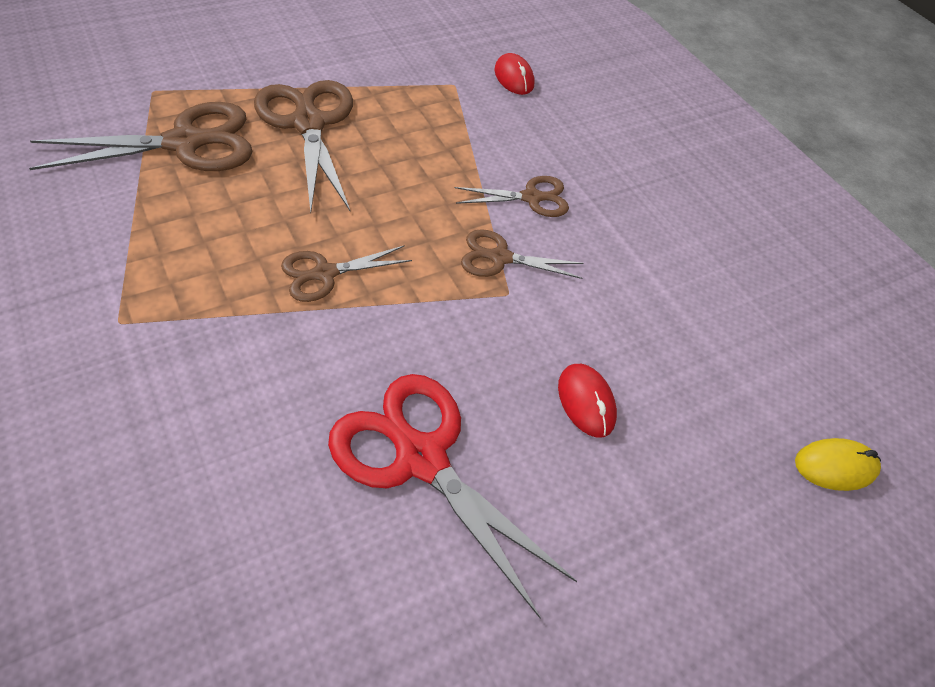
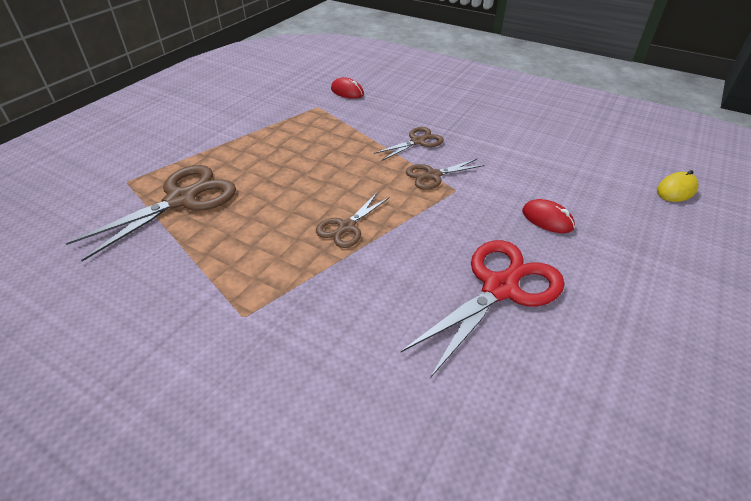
camera: 25 degrees left, 10 degrees down
brown scissors [254,80,353,213] -> none
red scissors [328,374,577,619] -> red scissors turned 120 degrees clockwise [401,240,565,378]

